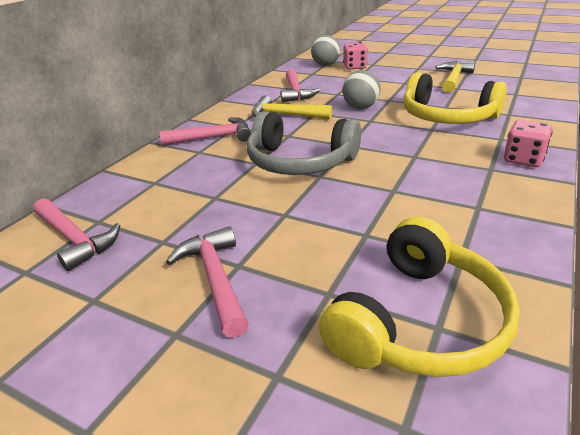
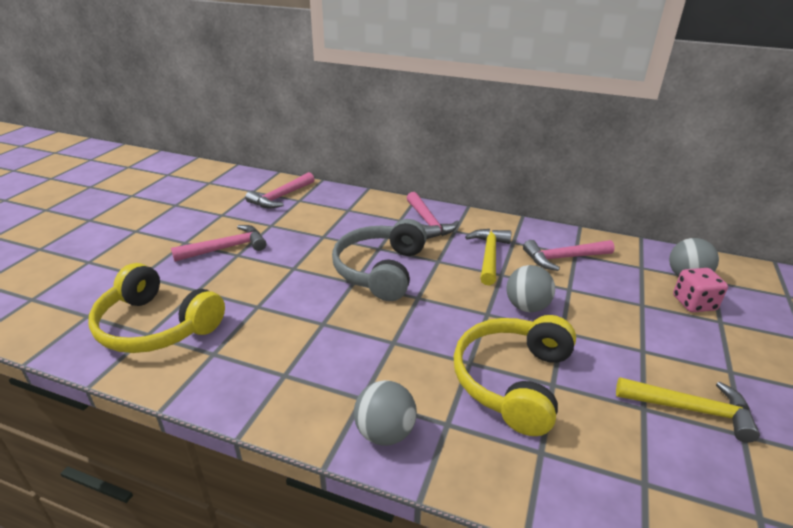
camera: 80 degrees right, 0 degrees up
pink dice [504,120,553,167] -> grey ball [354,380,417,446]

